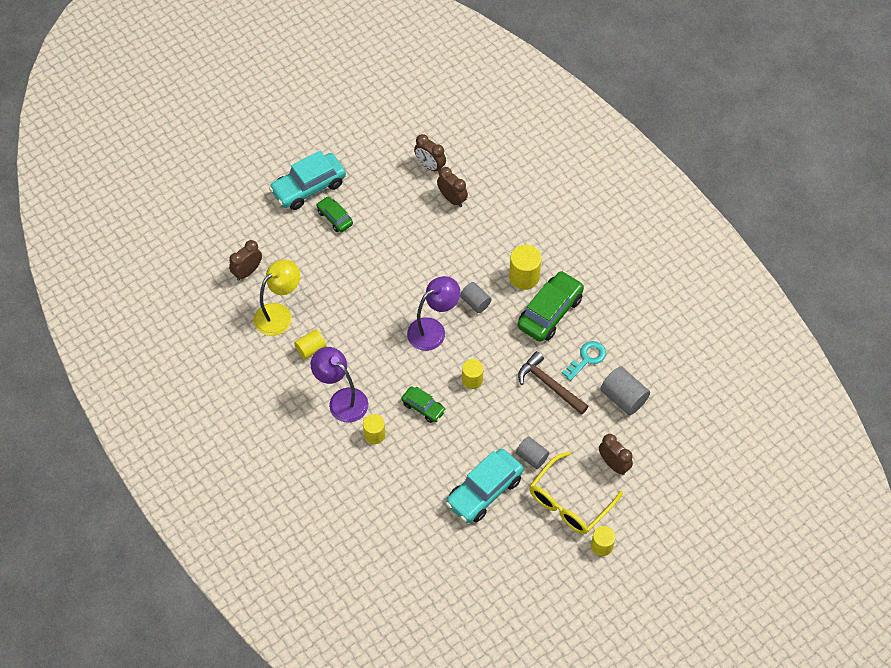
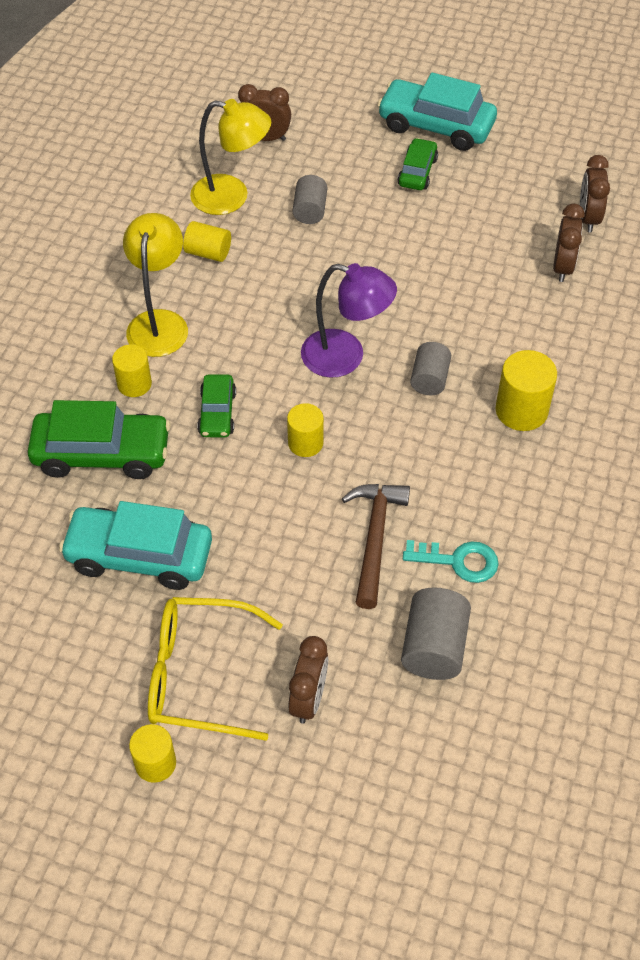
camera: 55 degrees right, 5 degrees down
purple lamp [311,347,368,423] -> yellow lamp [123,213,188,357]
grey cylinder [516,437,549,469] -> grey cylinder moved to [293,175,327,224]
green car [518,271,584,342] -> green car moved to [28,400,171,479]

